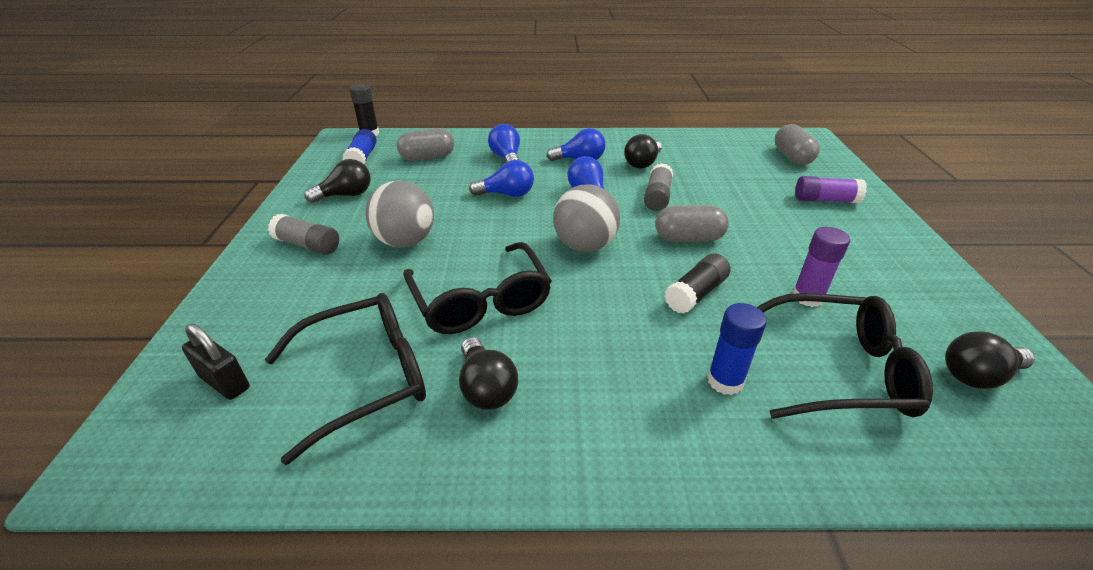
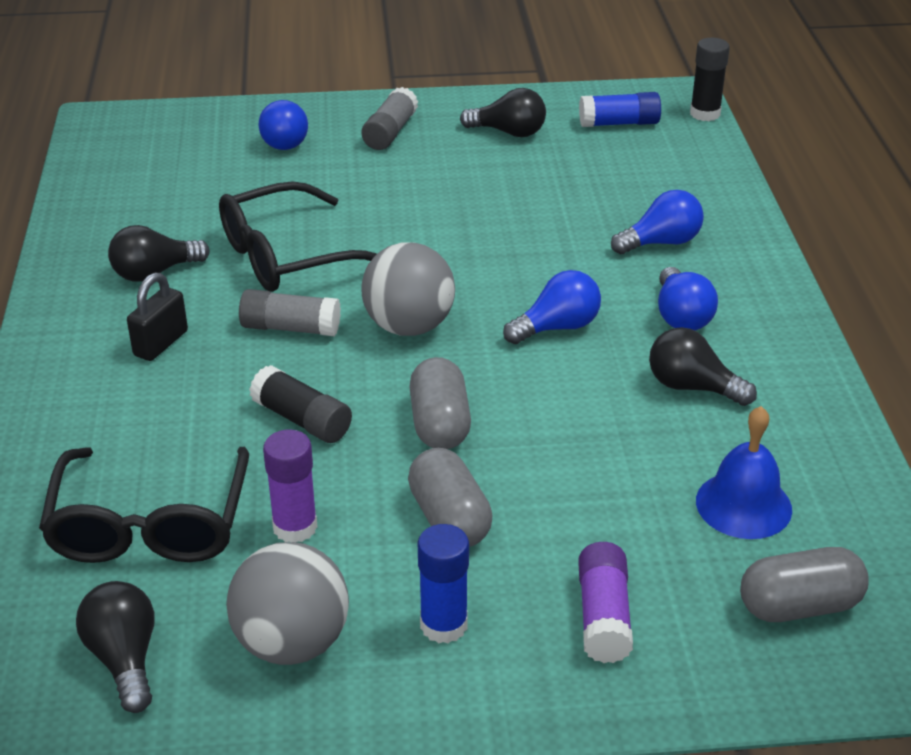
camera: 85 degrees right, 0 degrees up
black padlock [182,324,250,400] -> black padlock moved to [127,272,188,361]
black glasses [265,293,426,465] -> none
black light bulb [304,159,371,203] -> black light bulb turned 45 degrees counterclockwise [460,88,546,137]
grey ball [365,181,434,247] -> grey ball moved to [226,542,349,665]
grey capsule [397,128,454,161] -> grey capsule moved to [408,448,492,547]
blue light bulb [469,160,534,197] -> blue light bulb moved to [259,100,308,150]
grey glue stick [644,163,673,211] -> grey glue stick moved to [239,289,341,336]
blue glue stick [707,303,767,395] -> blue glue stick moved to [418,524,469,643]
none -> blue bell [696,406,792,539]

